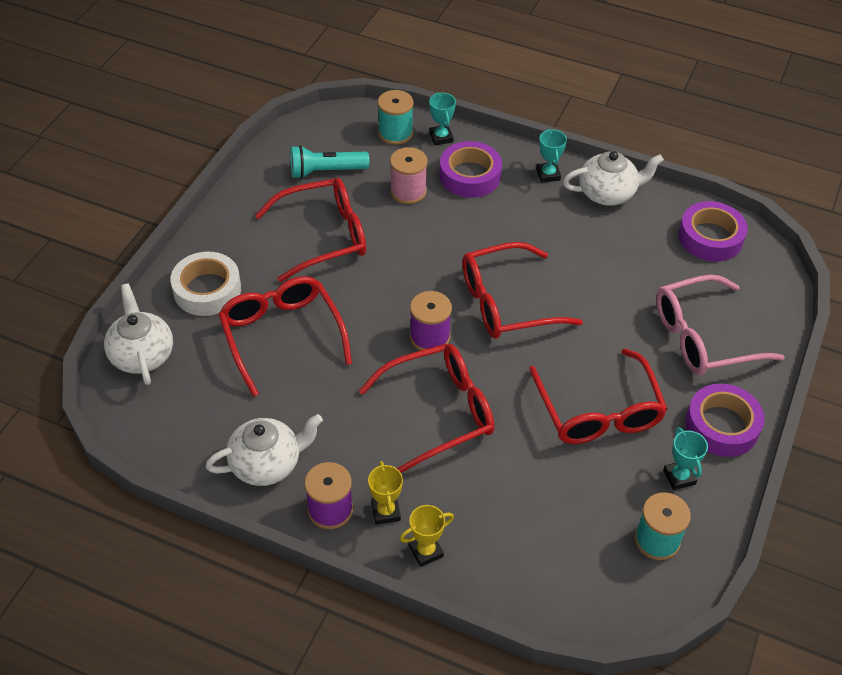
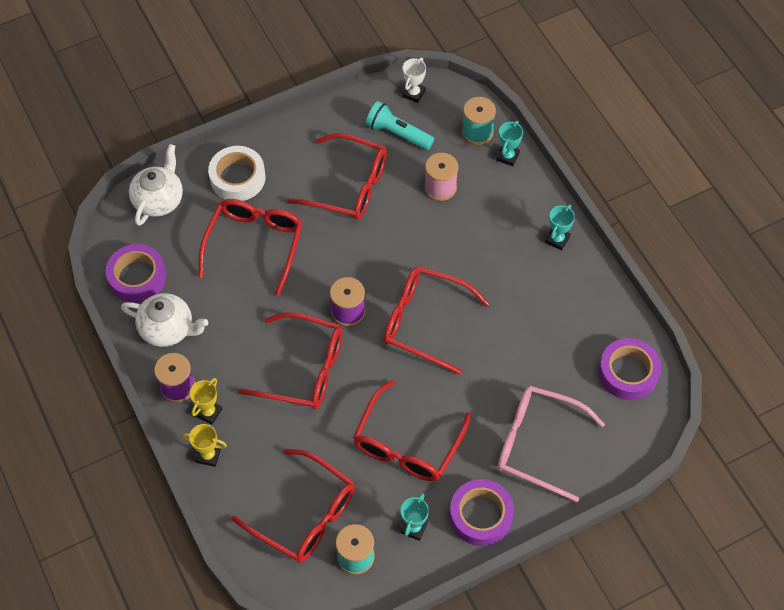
camera: 40 degrees right, 10 degrees up
purple tape [439,141,502,198] -> purple tape moved to [106,244,166,303]
white teapot [563,151,664,206] -> none
none -> red glasses [232,449,355,563]
none -> white trophy [402,58,426,103]

